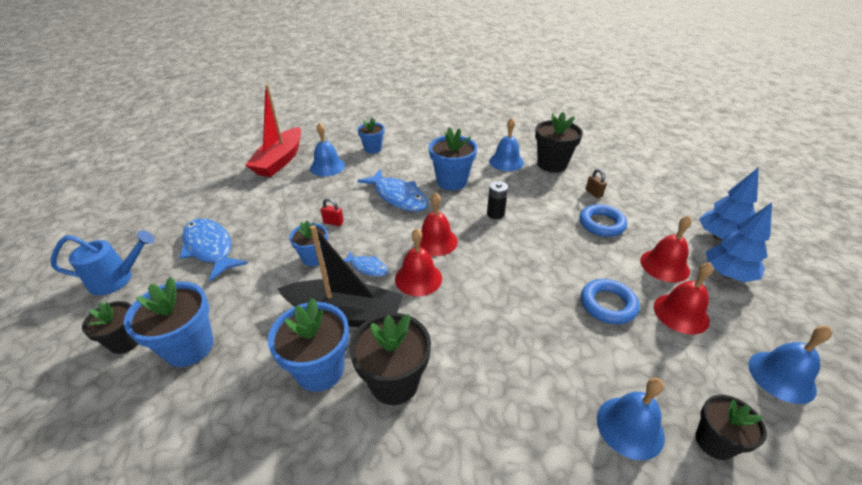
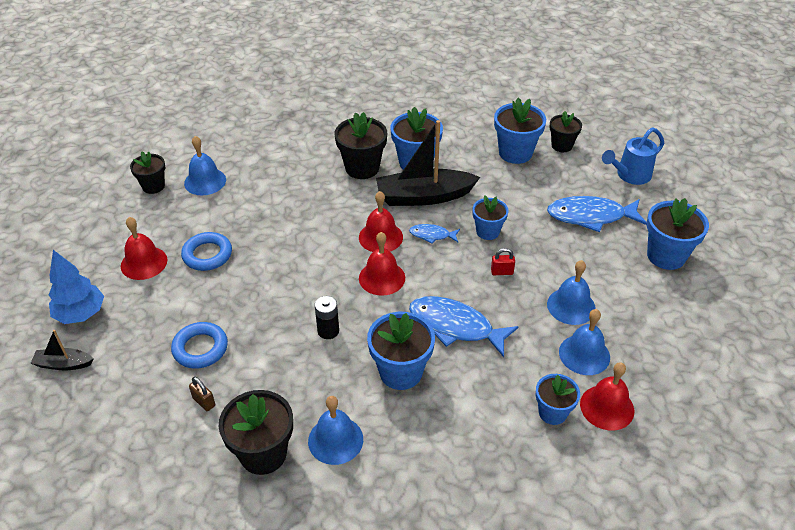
camera: 160 degrees right, 5 degrees up
blue fish [179,218,248,281] -> blue fish turned 150 degrees clockwise [547,196,647,232]
red boat [245,84,301,177] -> none
red bell [640,216,692,283] -> red bell moved to [580,362,634,431]
blue tree [699,167,759,241] -> black boat [31,330,94,370]
blue bell [748,326,832,404] -> blue bell moved to [547,260,596,325]
none -> blue flower pot [647,198,709,270]

